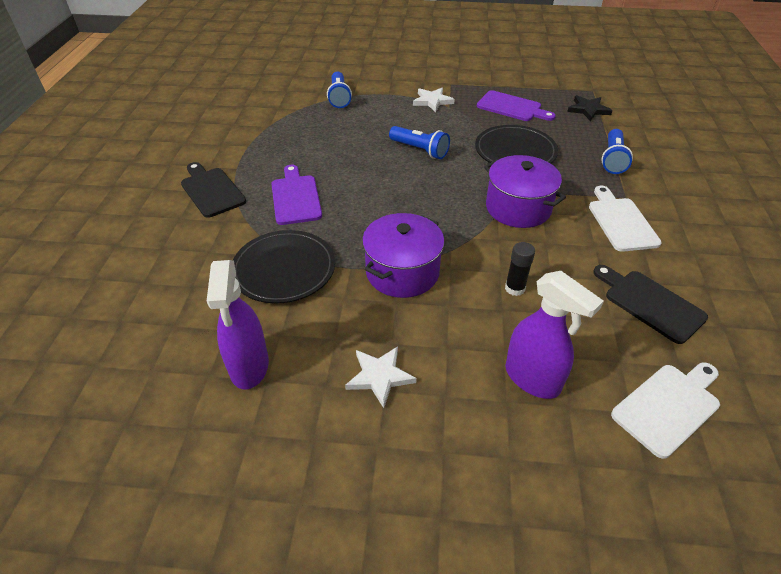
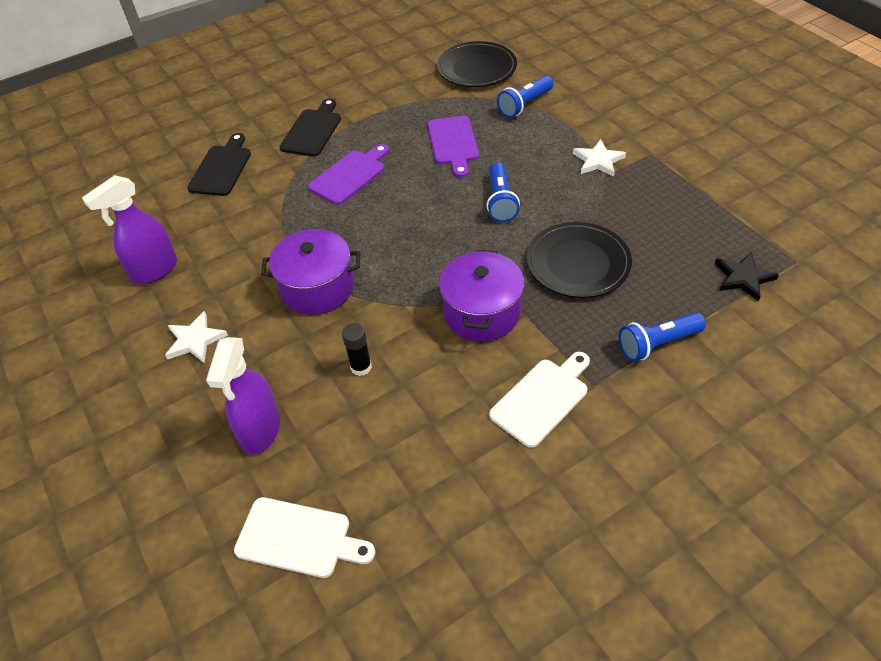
camera: 55 degrees right, 5 degrees up
black plate [233,230,335,304] -> black plate moved to [437,41,517,87]
purple cutting board [477,90,556,121] -> purple cutting board moved to [428,116,479,178]
black cutting board [593,265,708,344] -> black cutting board moved to [187,133,251,196]

